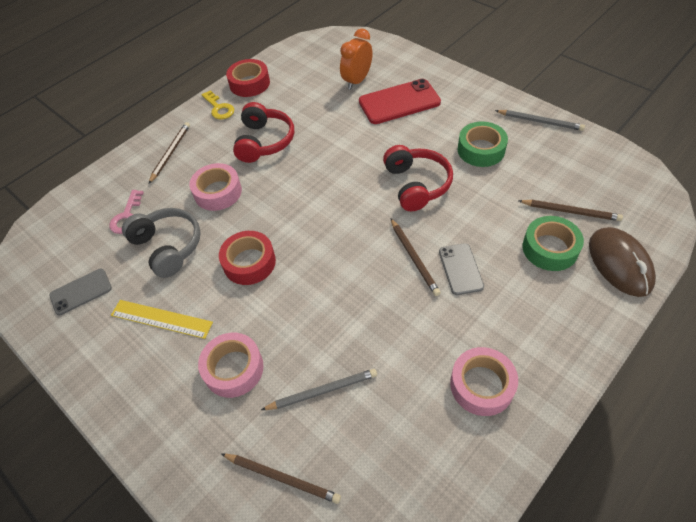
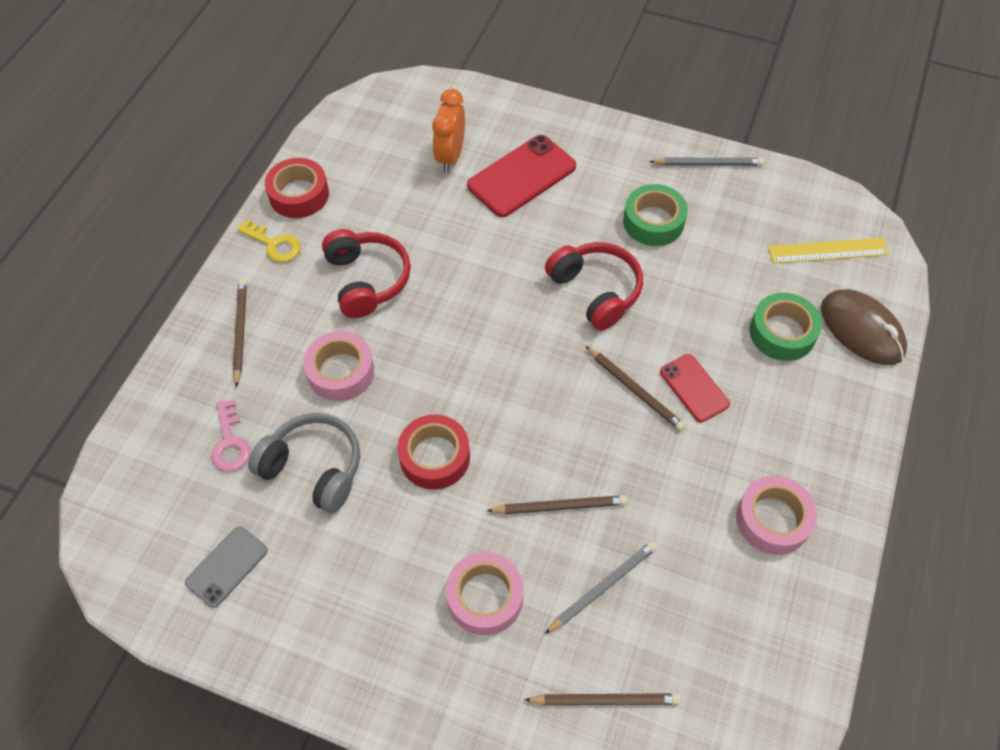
camera: 25 degrees left, 5 degrees up
yellow ruler [111,300,213,339] -> yellow ruler moved to [768,238,889,264]
grey phone [439,243,484,295] -> red phone [660,354,730,422]
brown pencil [519,200,623,221] -> brown pencil moved to [487,495,627,514]

